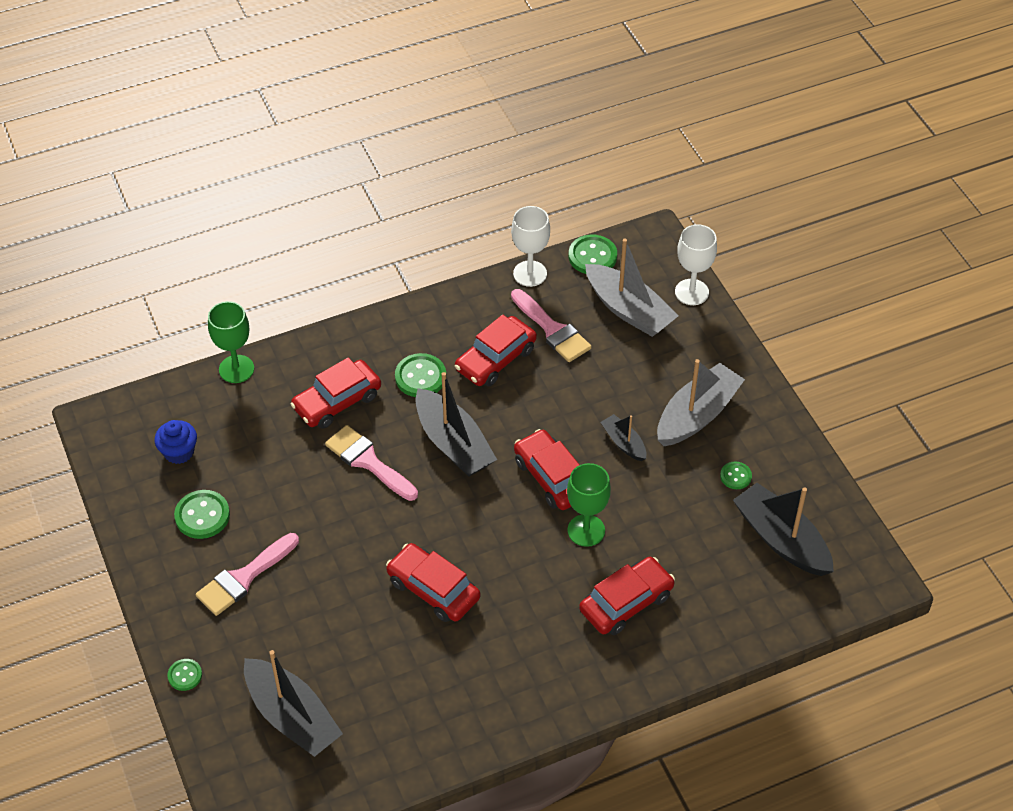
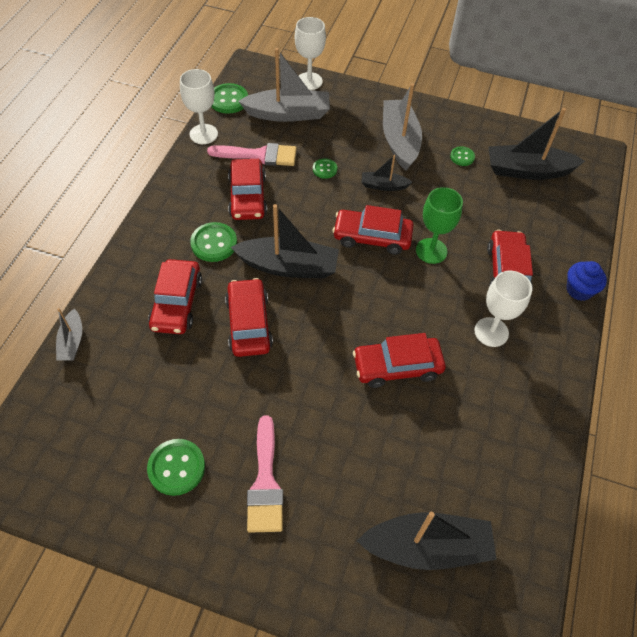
camera: 50 degrees left, 5 degrees up
blue cupcake [155,420,197,464] -> blue cupcake moved to [566,261,607,301]
green button [167,659,202,691] -> green button moved to [313,158,337,179]
green goblet [208,301,254,383] -> grey boat [56,308,82,361]
pink brush [325,425,418,501] -> red car [225,278,273,357]
none -> white goblet [474,271,532,347]

